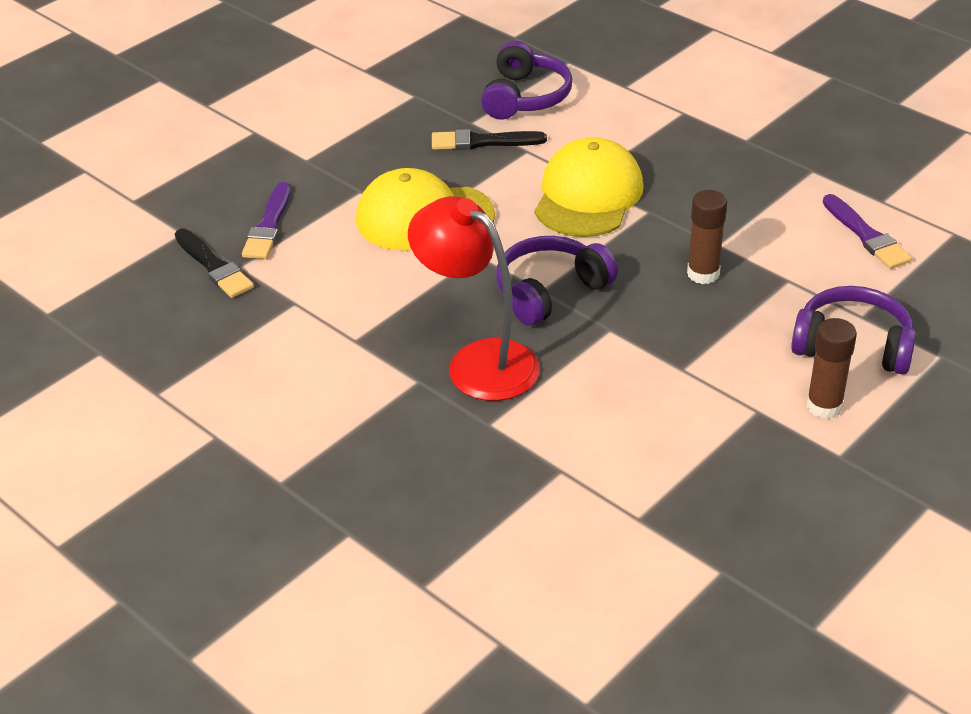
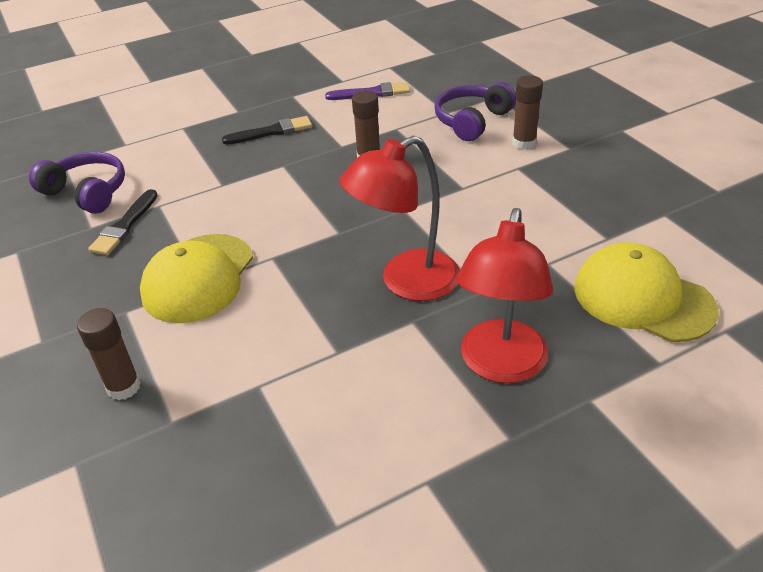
camera: 70 degrees left, 0 degrees up
black brush [175,228,254,298] -> black brush moved to [222,116,312,145]
purple brush [242,182,291,259] -> brown glue stick [77,308,141,400]
purple headphones [496,236,618,326] -> none
yellow cap [535,137,644,237] -> yellow cap moved to [574,242,719,342]
none -> red lamp [456,208,553,383]

